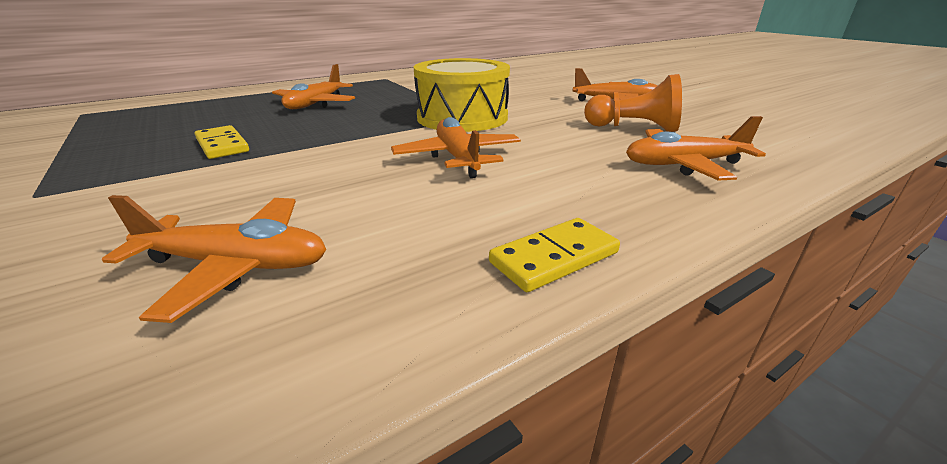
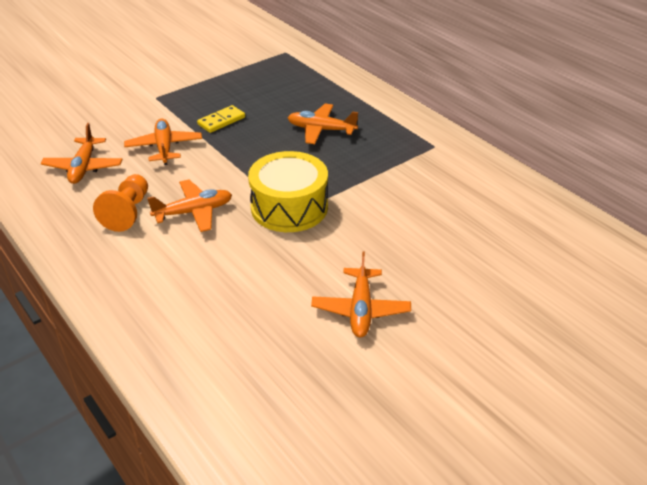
camera: 85 degrees right, 10 degrees up
yellow domino [489,218,620,292] -> none
orange pawn [584,74,682,132] -> orange pawn moved to [93,174,148,232]
orange plane [626,116,766,181] -> orange plane moved to [124,119,202,165]

